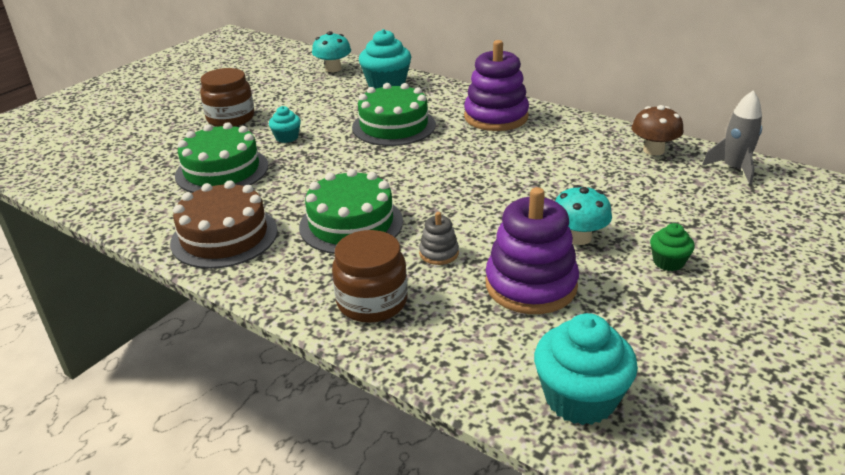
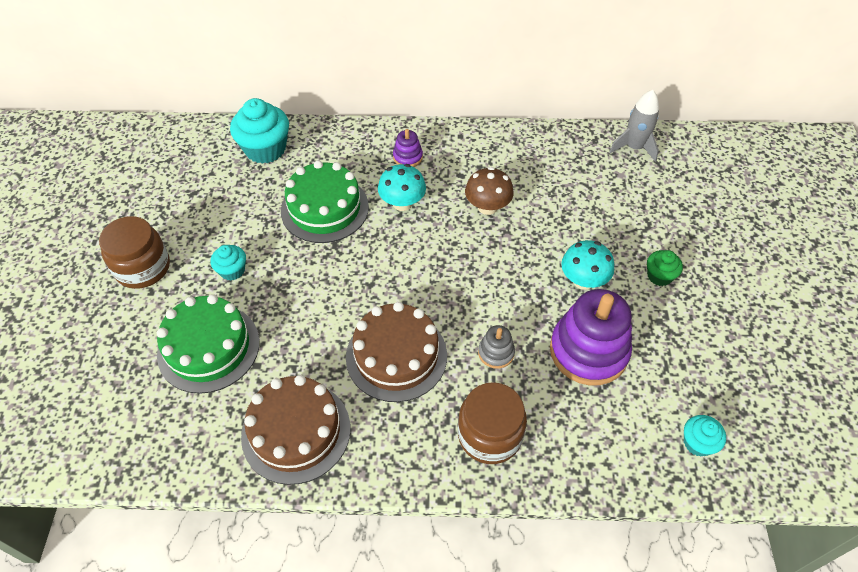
camera: 35 degrees left, 20 degrees up
green cake [299,169,403,254] -> brown cake [346,302,447,402]
turquoise mushroom [312,31,351,72] -> turquoise mushroom moved to [378,164,426,211]
purple stacking toy [464,40,529,131] -> purple stacking toy [393,129,423,167], size x0.46
turquoise cupcake [534,313,638,425] -> turquoise cupcake [684,415,726,457], size x0.54
brown mushroom [632,105,684,156] -> brown mushroom moved to [465,167,514,215]

